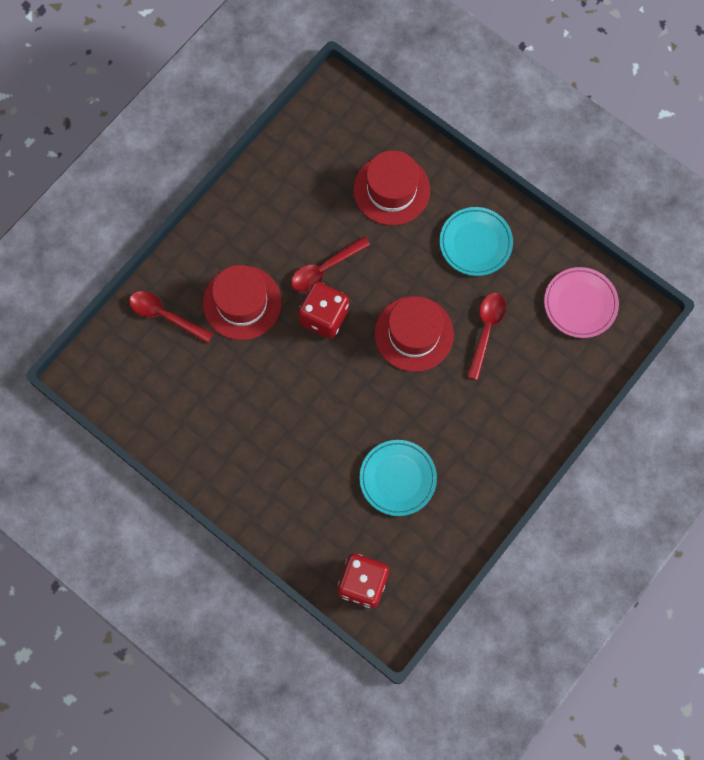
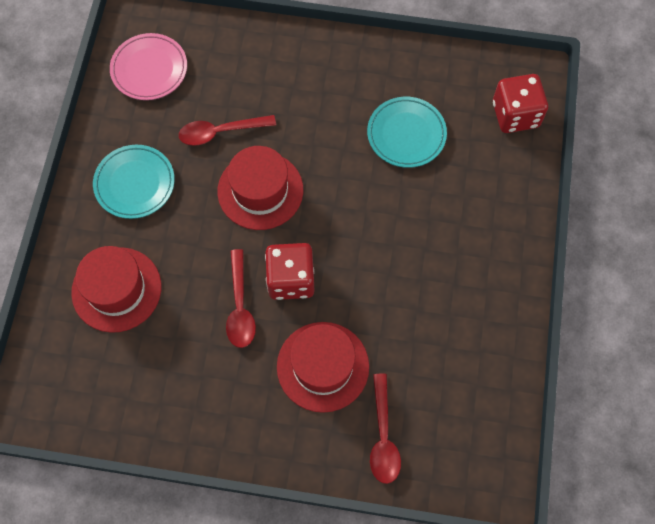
camera: 120 degrees left, 5 degrees down
red spoon [291,236,370,292] -> red spoon turned 60 degrees clockwise [226,249,256,348]

